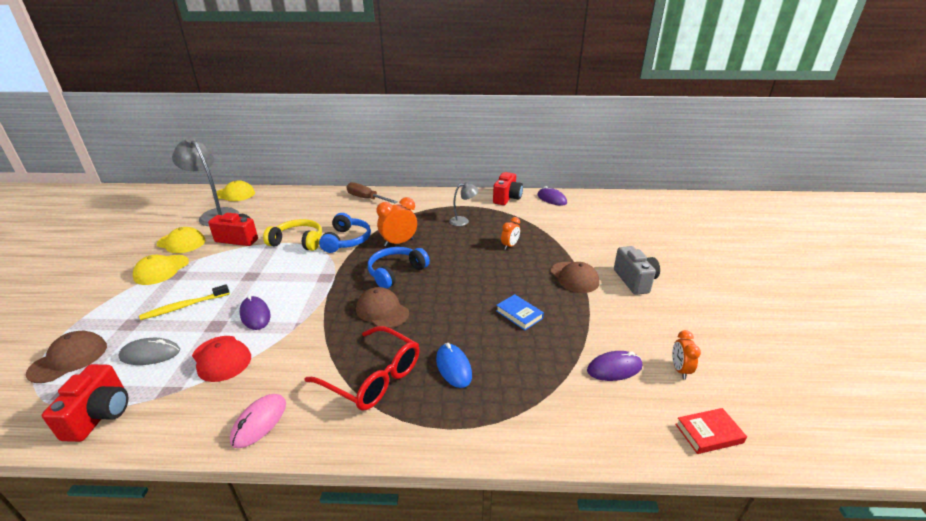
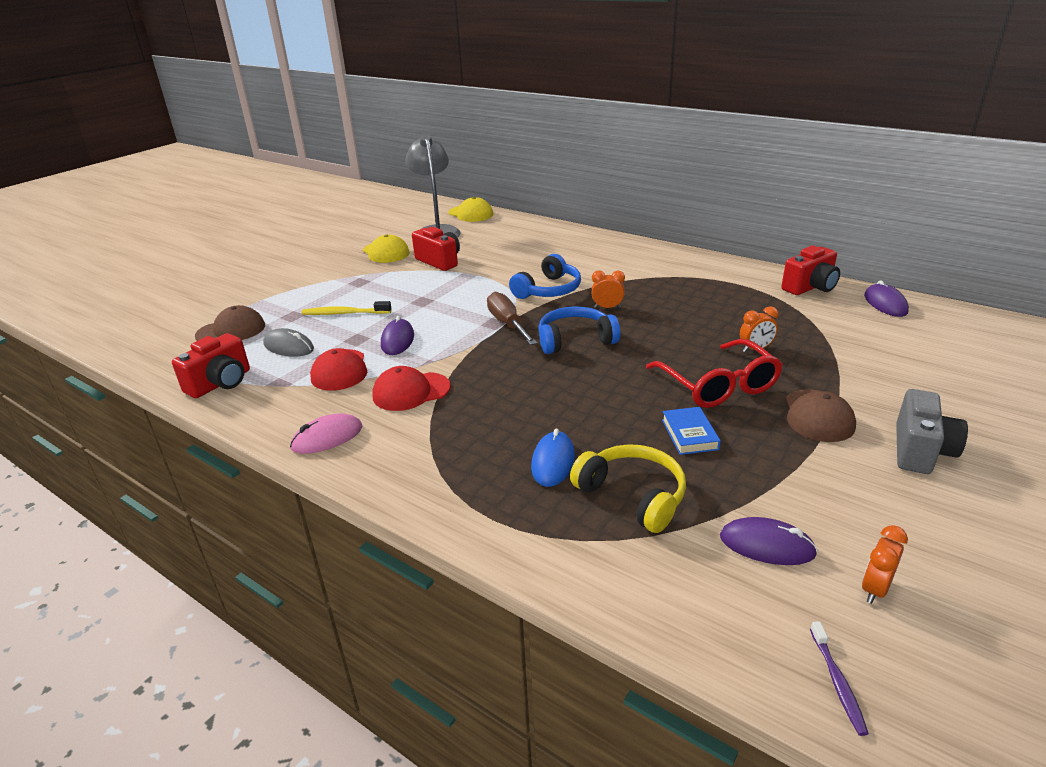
camera: 35 degrees right, 0 degrees up
yellow cap [133,255,189,285] -> none
yellow headphones [263,219,322,251] -> yellow headphones moved to [570,444,686,533]
red glasses [305,326,420,411] -> red glasses moved to [646,339,783,408]
brown screwdriver [347,182,398,203] -> brown screwdriver moved to [487,292,537,345]
brown cap [356,287,409,328] -> none
orange clock [377,197,417,247] -> orange clock [592,270,625,308], size x0.62
grey lamp [449,182,479,226] -> none
red book [675,408,747,454] -> purple toothbrush [810,621,869,736]
none -> red cap [372,366,451,411]

